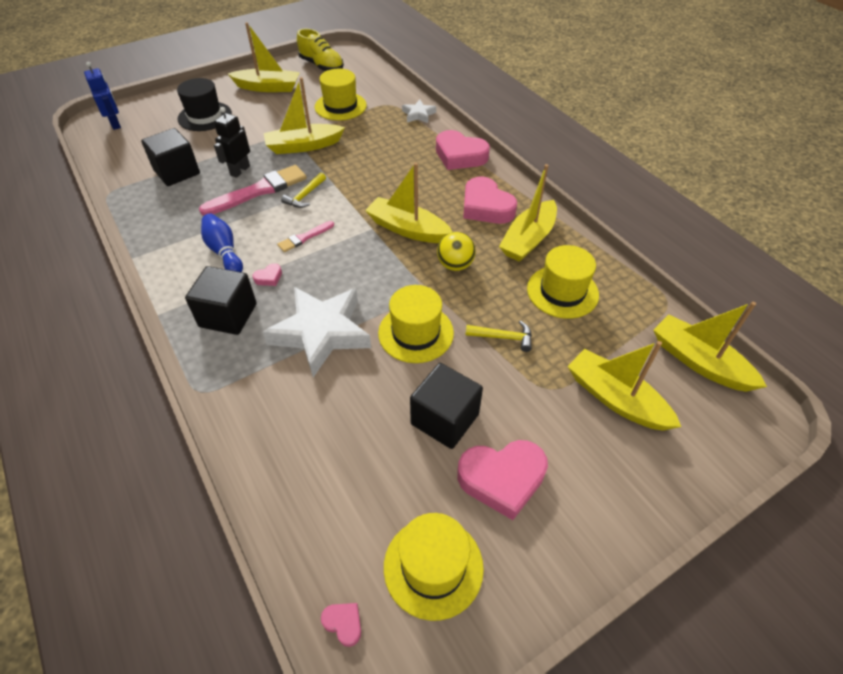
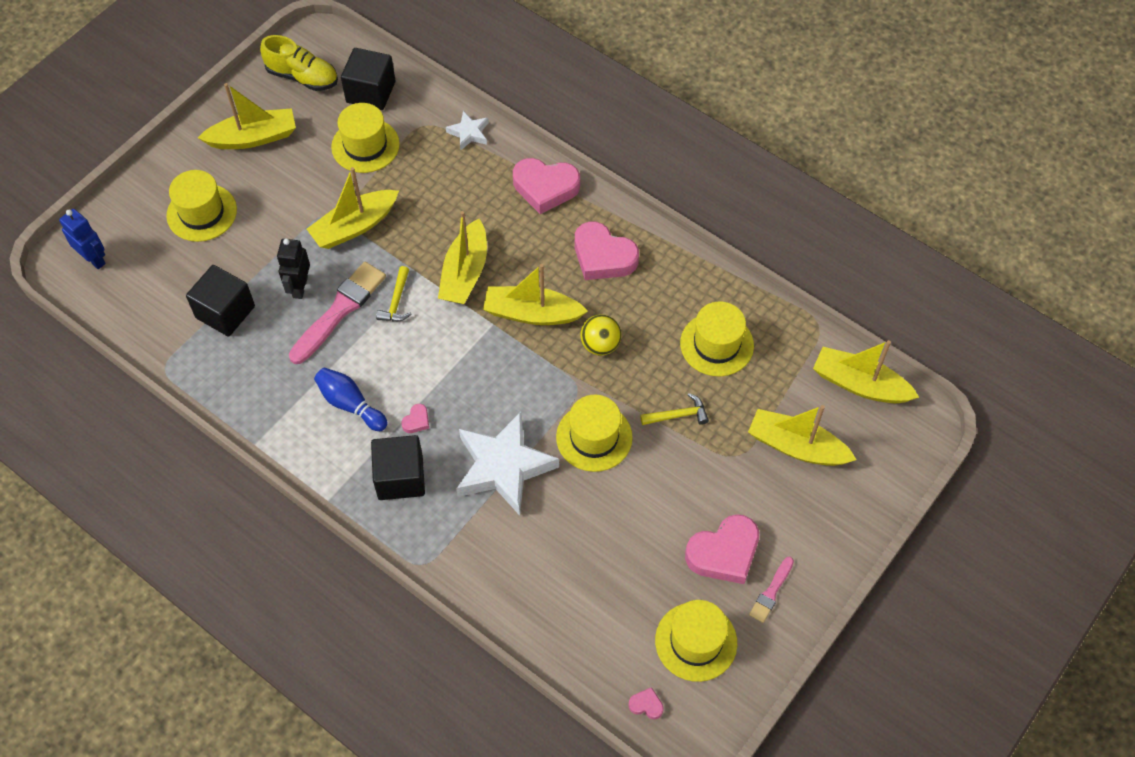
camera: 20 degrees left, 10 degrees up
black hat [177,78,232,131] -> yellow hat [166,170,237,242]
pink brush [277,221,334,252] -> pink brush moved to [749,557,794,623]
black cube [410,363,483,449] -> black cube moved to [341,48,395,110]
yellow boat [499,164,557,262] -> yellow boat moved to [438,211,487,304]

